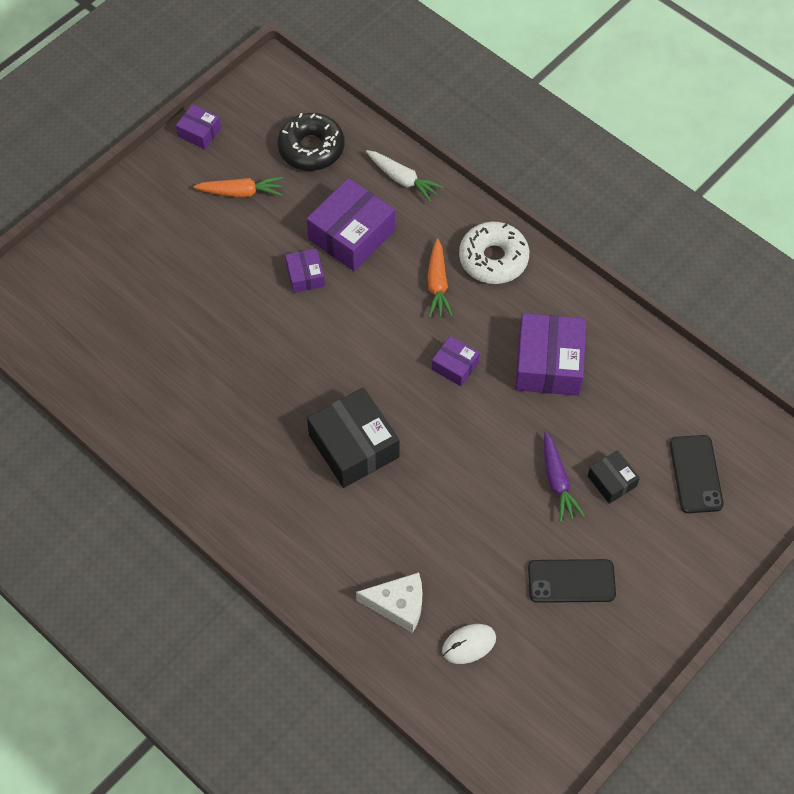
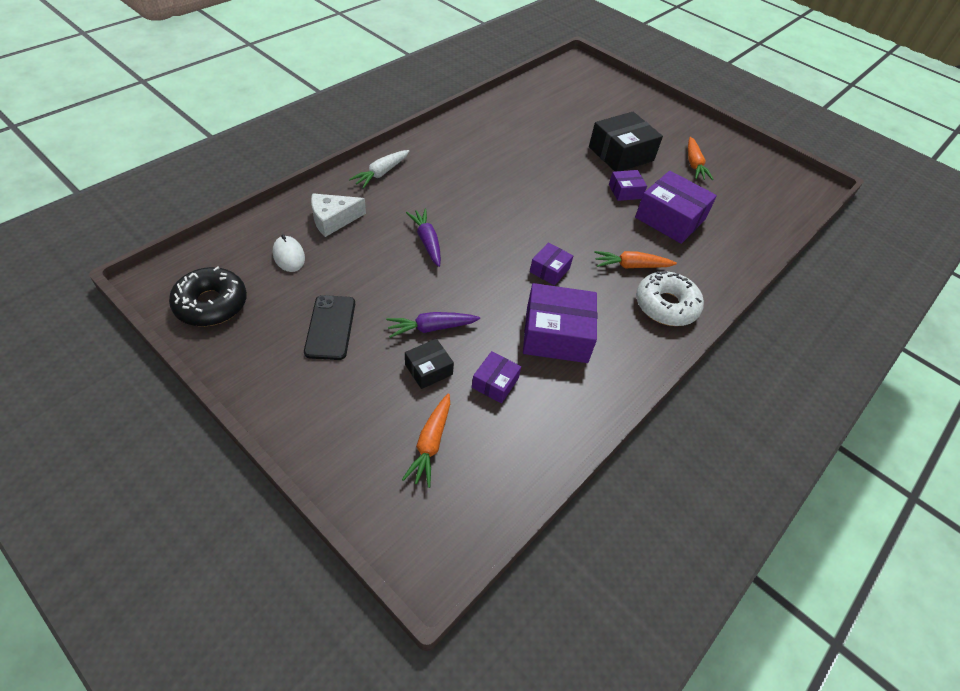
camera: 85 degrees right, 10 degrees down
purple box [176,104,221,149] -> purple box moved to [472,351,521,403]
black donut [277,113,345,171] -> black donut moved to [169,266,247,326]
black box [307,387,400,488] -> black box moved to [589,112,663,171]
white cheese [356,572,422,633] -> white cheese turned 60 degrees clockwise [311,193,366,237]
white carrot [366,150,444,202] -> white carrot moved to [349,150,409,189]
black phone [669,435,724,513] -> orange carrot [402,394,450,488]
none -> purple carrot [406,209,441,267]

